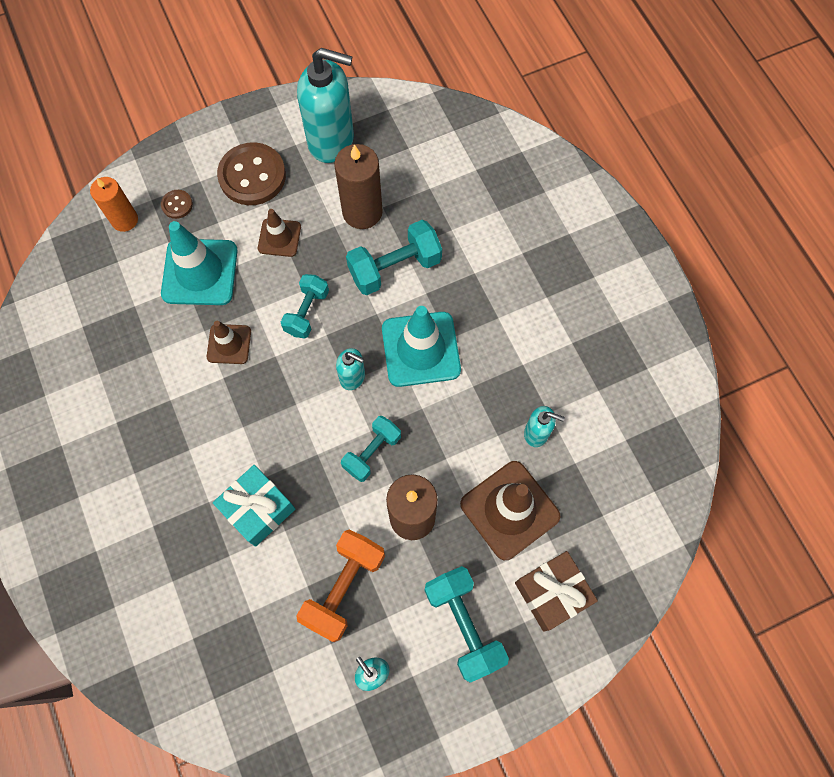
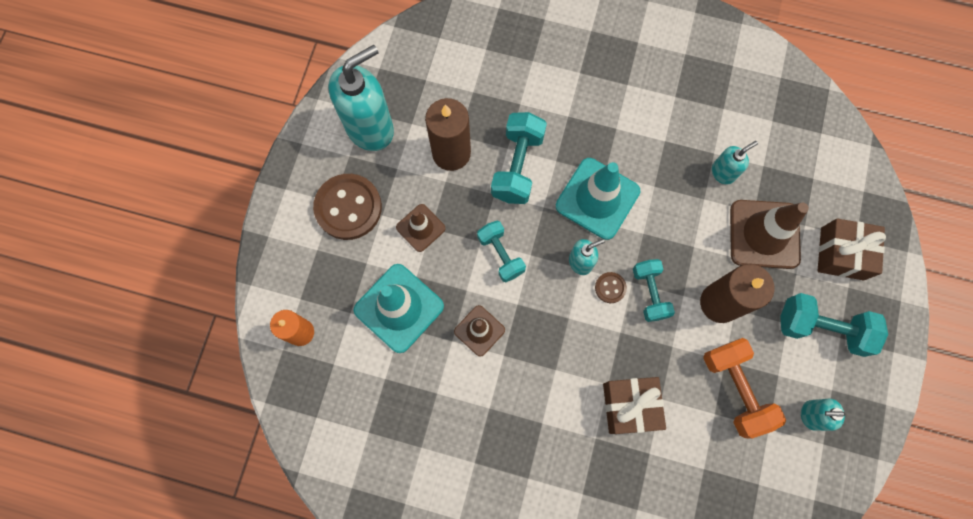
camera: 50 degrees left, 5 degrees up
brown button [161,190,193,219] -> brown button moved to [595,272,627,303]
turquoise gift [213,465,295,547] -> brown gift [603,377,666,434]

